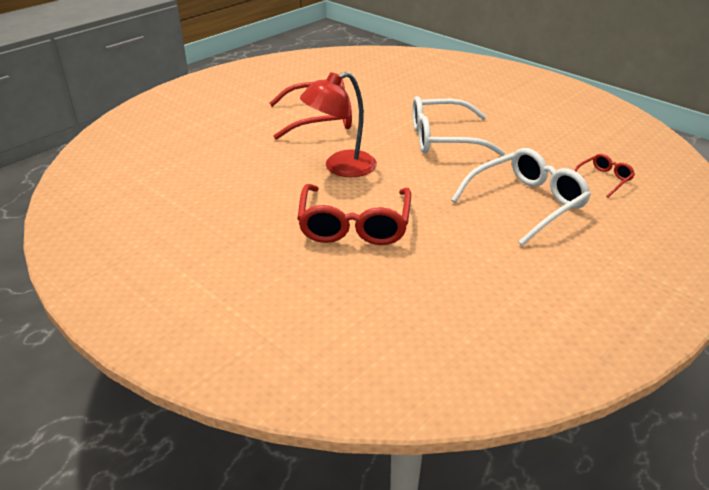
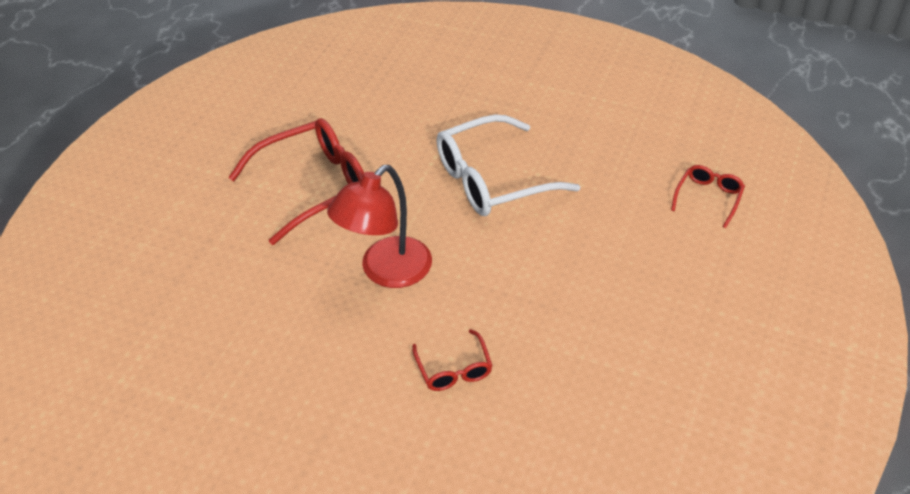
camera: 20 degrees left, 10 degrees up
red glasses [297,184,411,245] -> red glasses [412,329,493,391], size x0.49
white glasses [451,148,591,246] -> none

